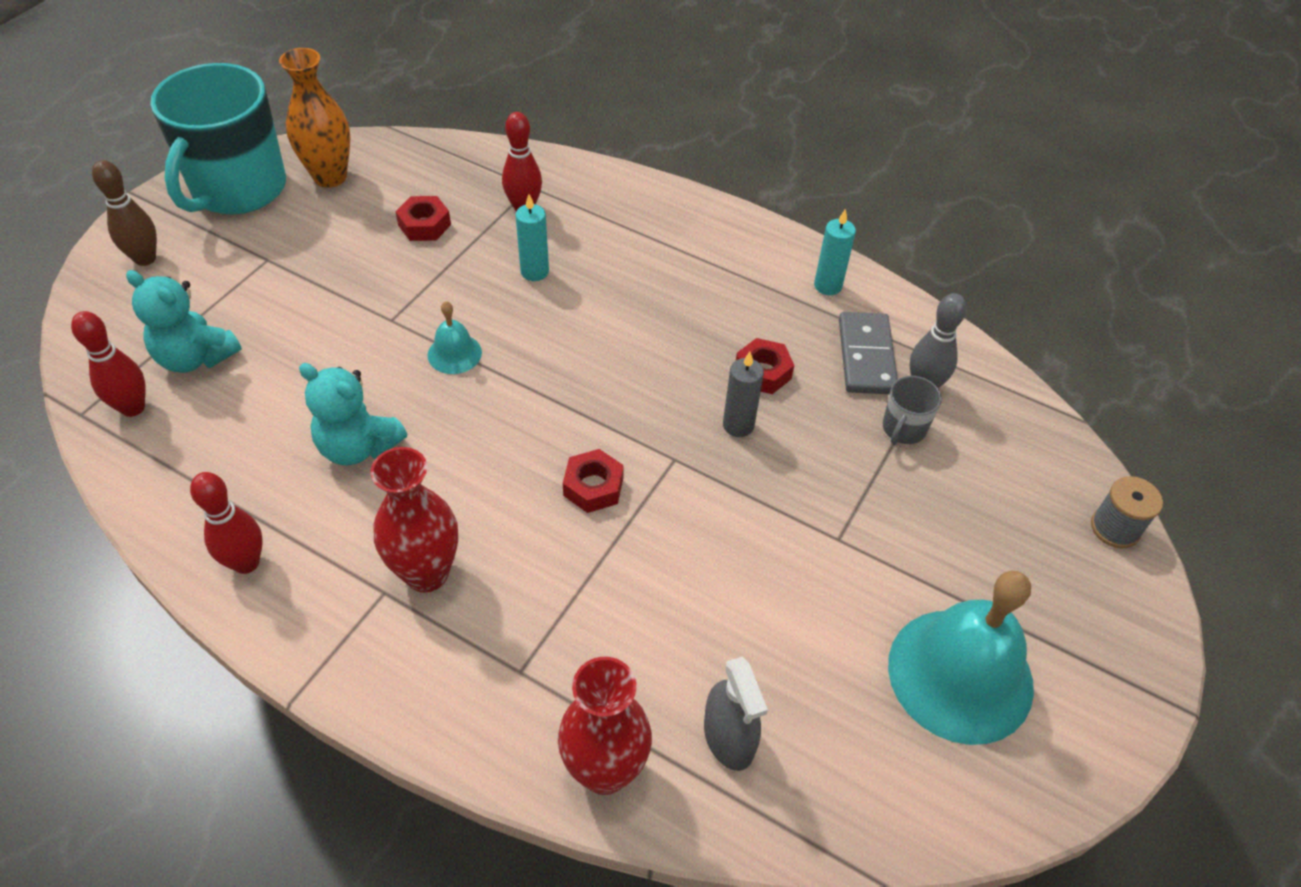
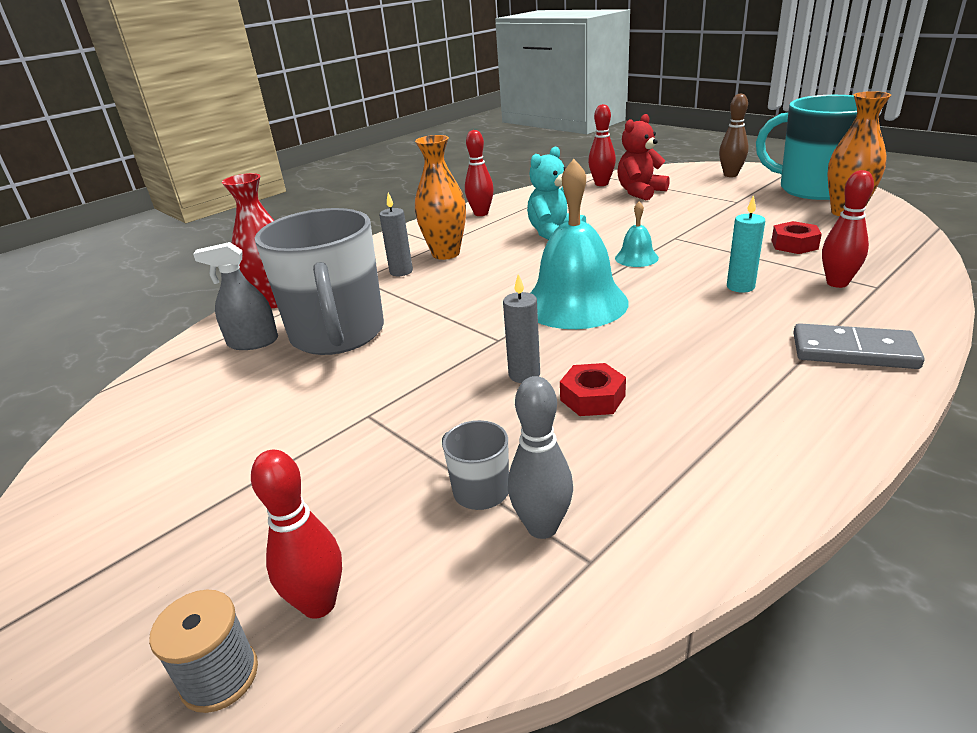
camera: 110 degrees right, 20 degrees down
turquoise teddy bear [126,270,242,373] -> red teddy bear [617,114,670,200]
red vase [370,447,458,592] -> orange vase [415,135,466,260]
red nut [563,449,624,513] -> none
turquoise candle [814,209,856,295] -> none
grey domino [839,312,898,394] -> grey domino moved to [793,323,924,369]
turquoise bell [888,571,1034,745] -> turquoise bell moved to [530,159,629,329]
none -> red bowling pin [251,450,342,619]
none -> grey mug [255,208,384,355]
none -> grey candle [379,193,413,276]

